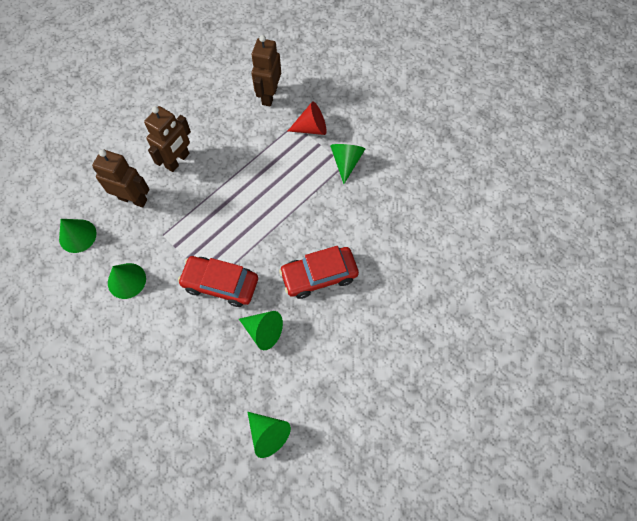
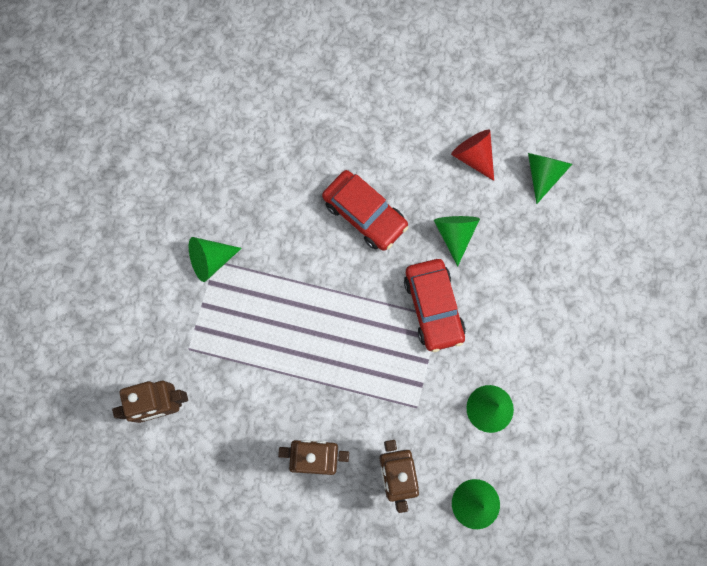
camera: 120 degrees left, 10 degrees up
red cone [288,102,326,135] -> red cone moved to [451,129,494,181]

